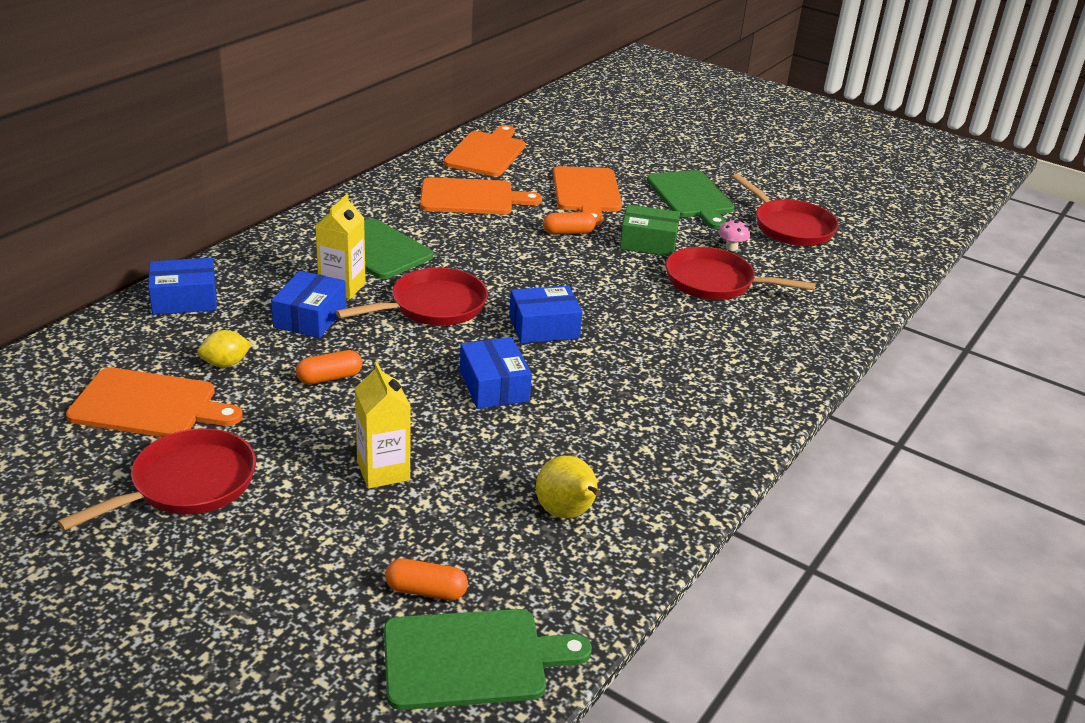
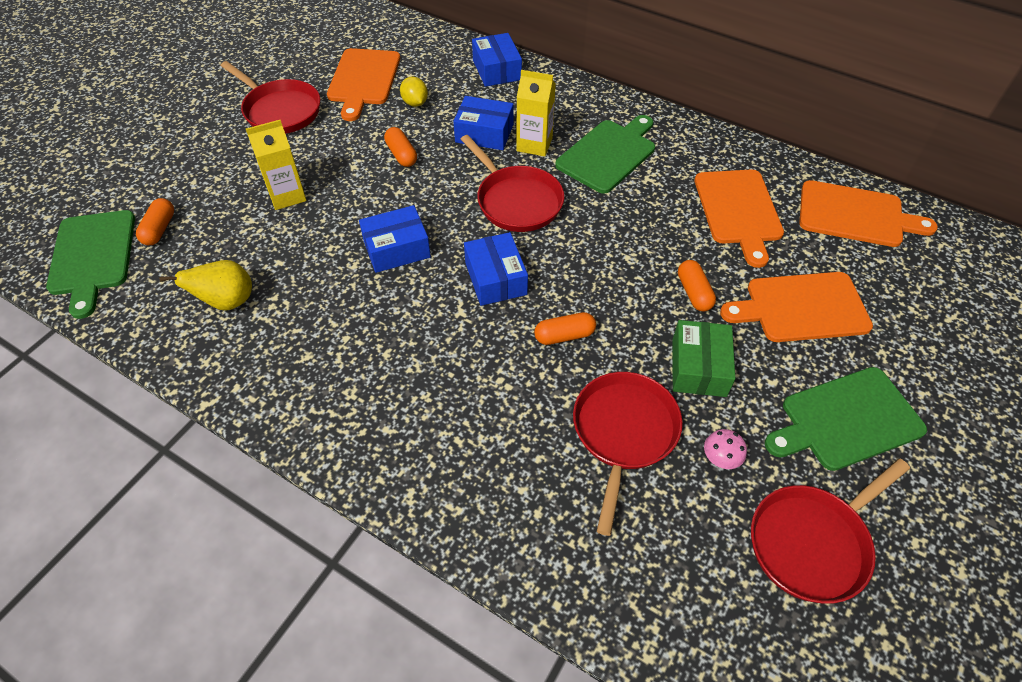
camera: 90 degrees right, 20 degrees up
none -> orange capsule [534,312,596,345]

